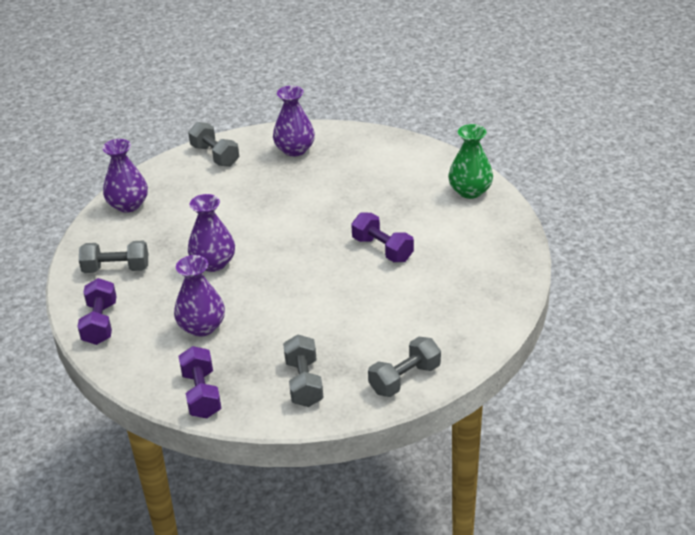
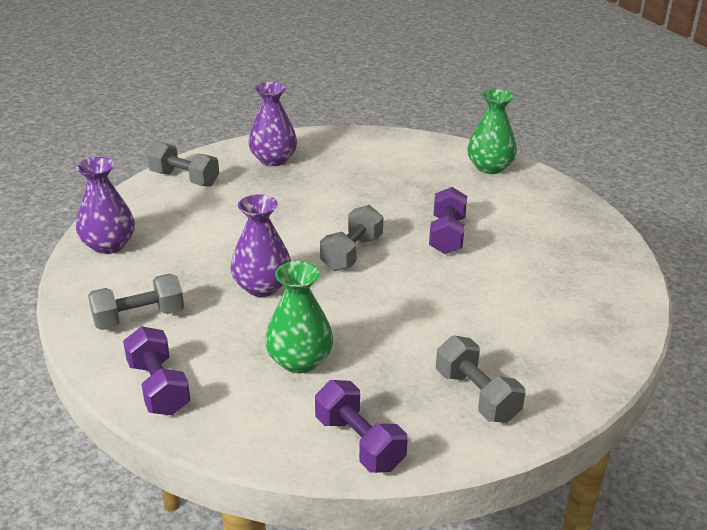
camera: 25 degrees left, 5 degrees down
purple vase [174,255,225,337] -> green vase [265,261,333,373]
purple dumbbell [351,212,414,262] -> purple dumbbell turned 75 degrees clockwise [429,187,467,254]
grey dumbbell [368,337,441,397] -> grey dumbbell moved to [320,205,383,271]

